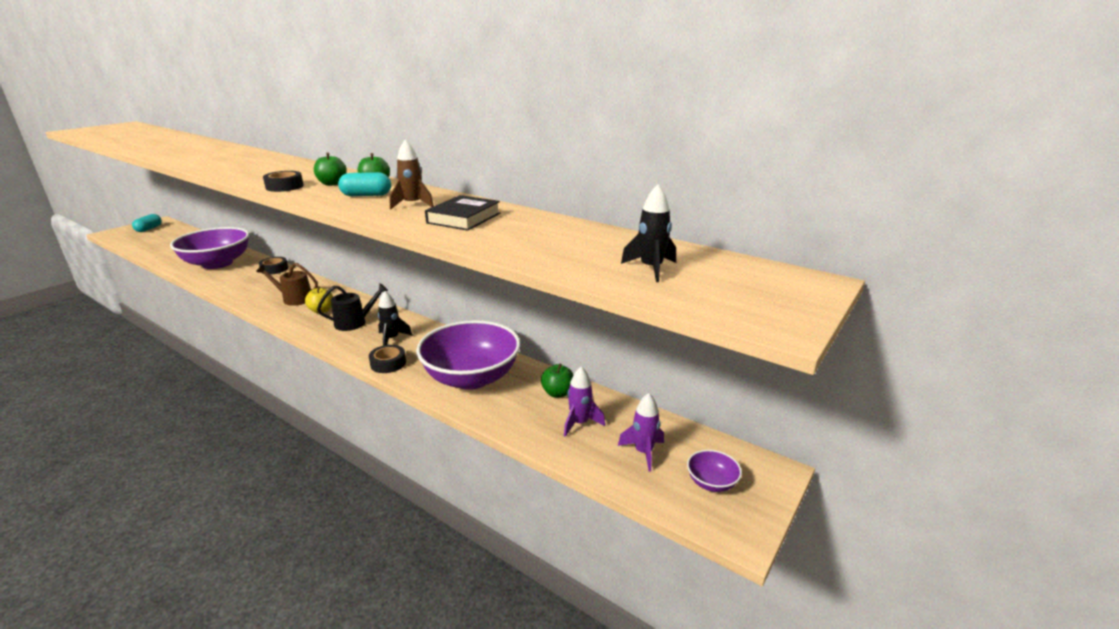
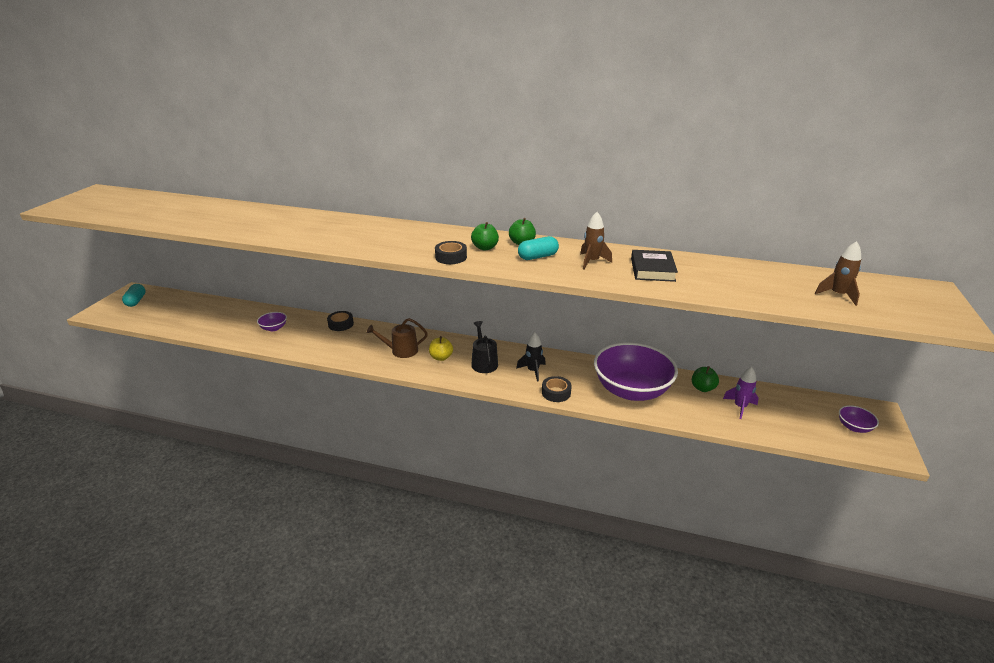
camera: 20 degrees left, 5 degrees up
purple bowl [170,227,249,269] -> purple bowl [257,312,287,331], size x0.41
black watering can [317,283,388,331] -> black watering can turned 60 degrees counterclockwise [471,321,498,373]
purple rocket [618,393,664,472] -> none
black rocket [621,185,676,282] -> brown rocket [814,241,861,306]

